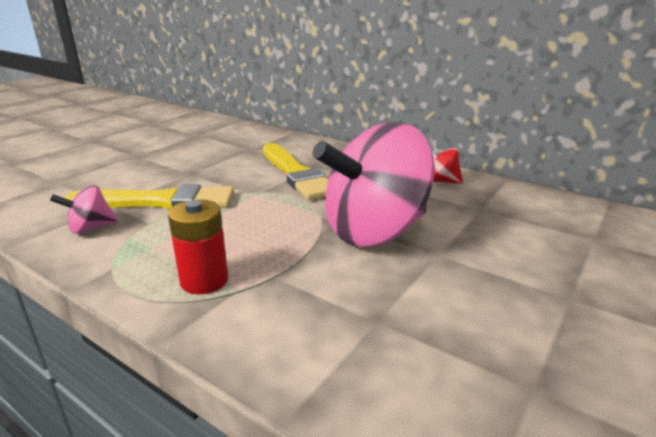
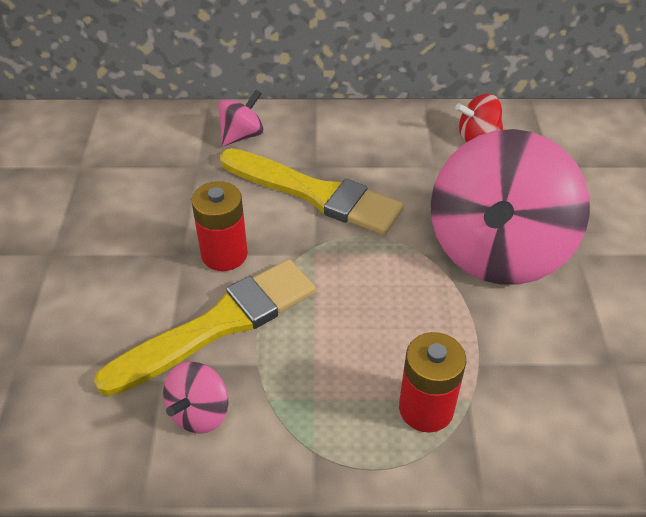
camera: 35 degrees left, 20 degrees up
none -> red battery [192,181,248,271]
none -> pink spinning top [218,90,264,146]

